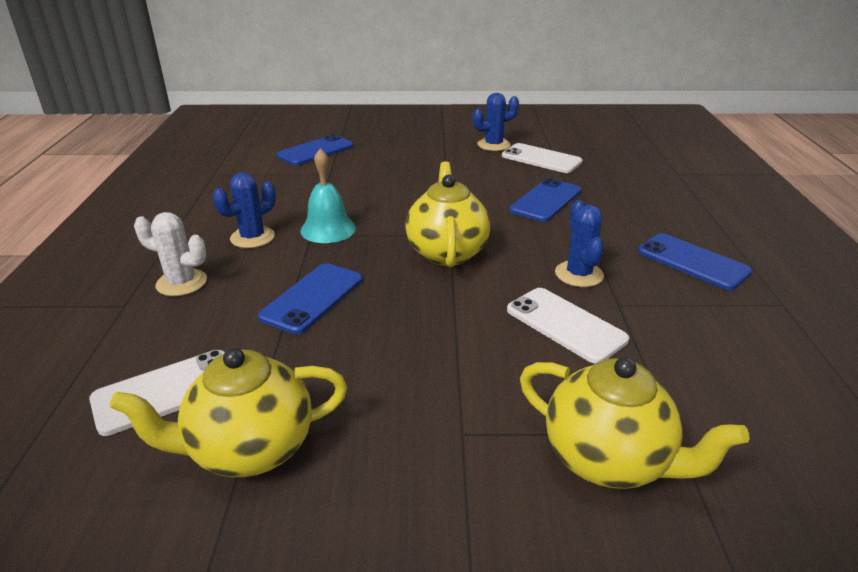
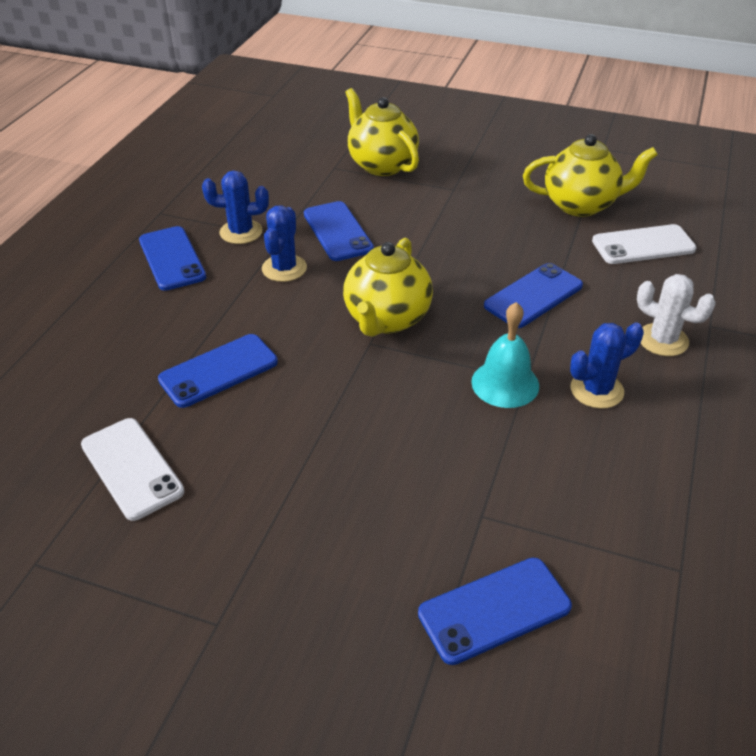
camera: 160 degrees left, 10 degrees up
blue cactus [473,93,519,151] -> blue cactus moved to [202,170,269,244]
white phone [507,288,629,364] -> blue phone [304,201,374,261]

